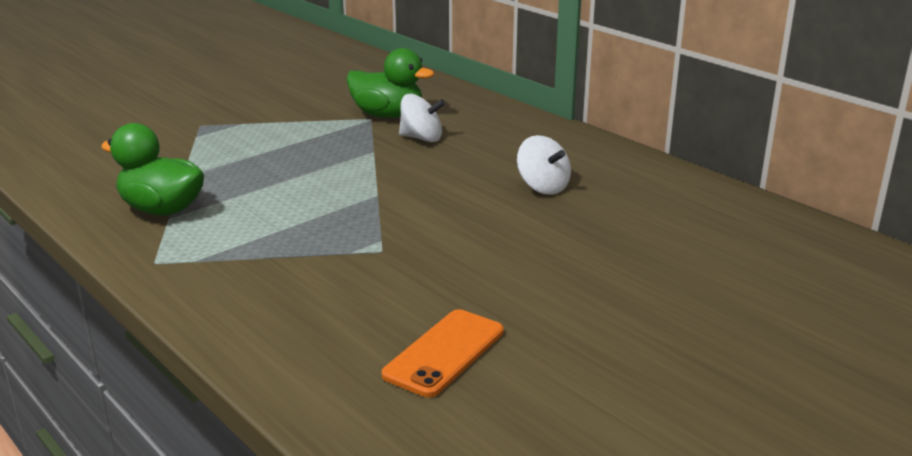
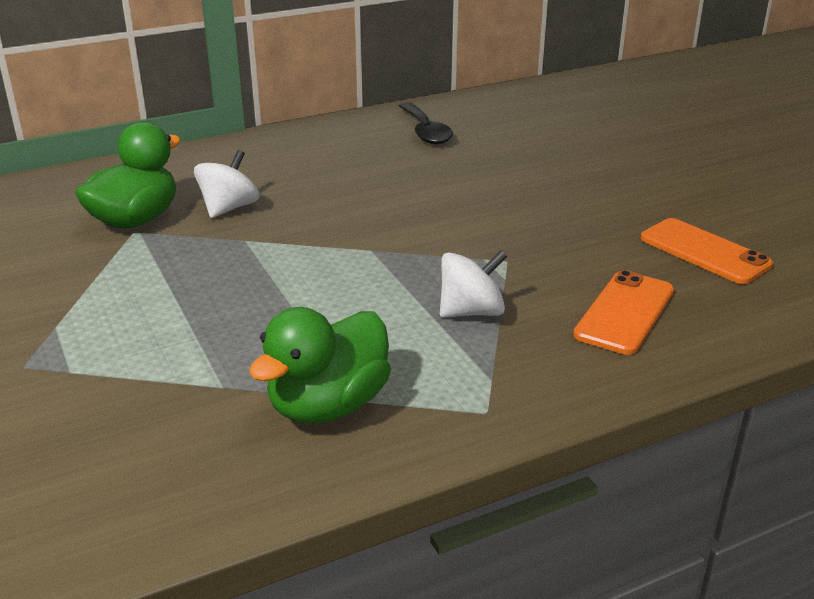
camera: 75 degrees left, 5 degrees up
white spinning top [517,135,571,195] -> white spinning top moved to [440,250,507,317]
none -> black spoon [399,102,453,144]
none -> orange phone [573,270,674,355]

